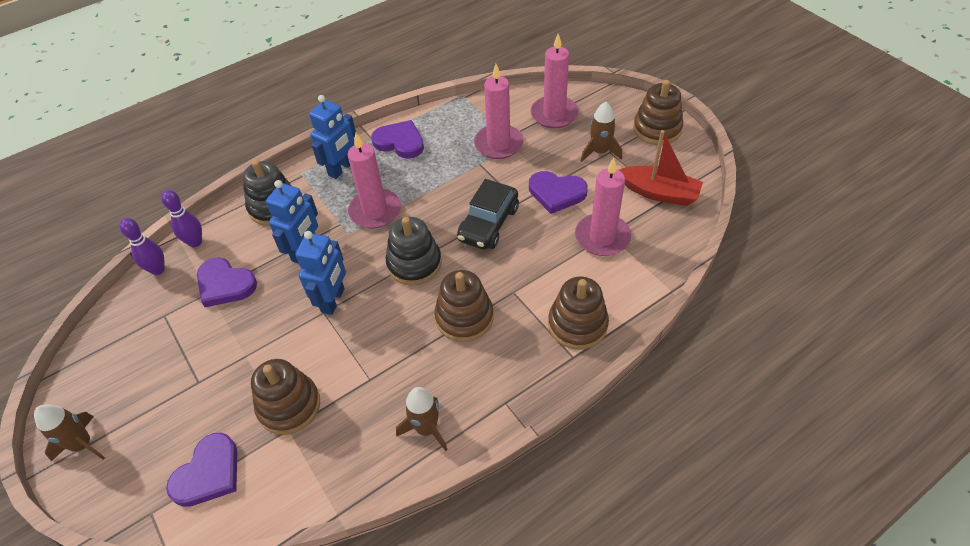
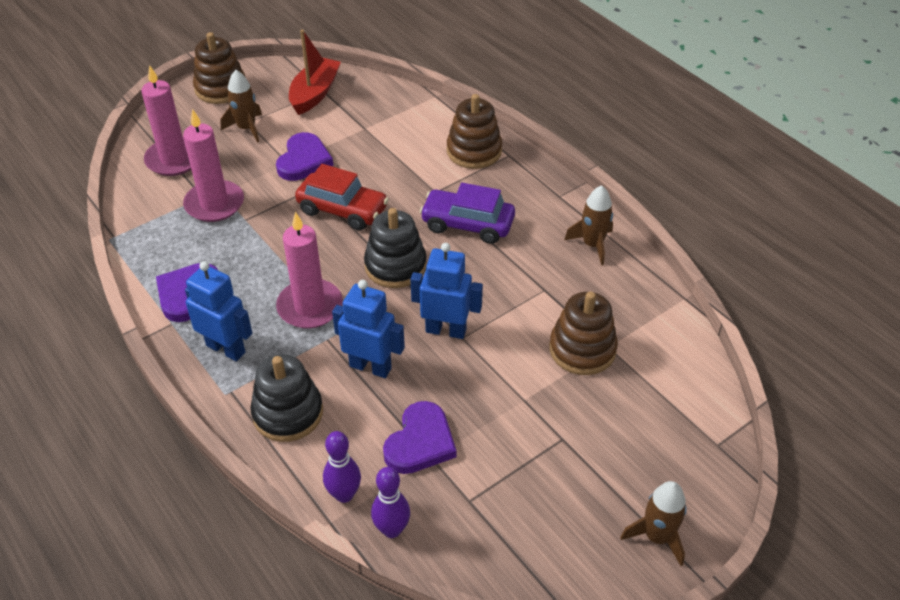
camera: 95 degrees left, 5 degrees down
purple heart [166,433,237,507] -> none
brown stacking toy [434,270,493,342] -> purple car [420,183,515,244]
black car [457,179,519,250] -> red car [295,164,389,231]
pink candle [575,158,631,256] -> none

